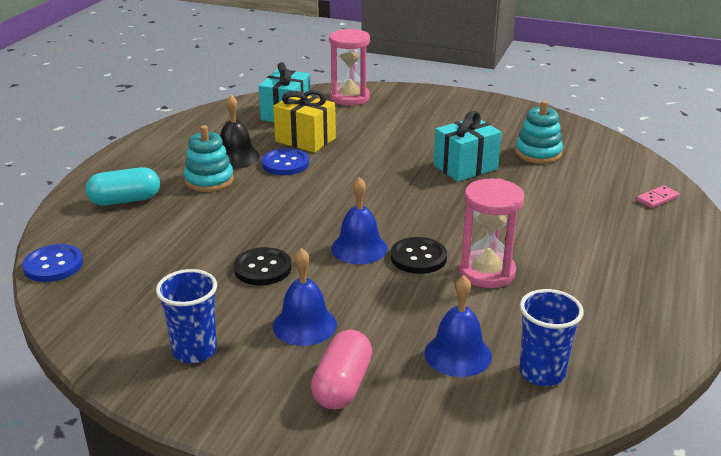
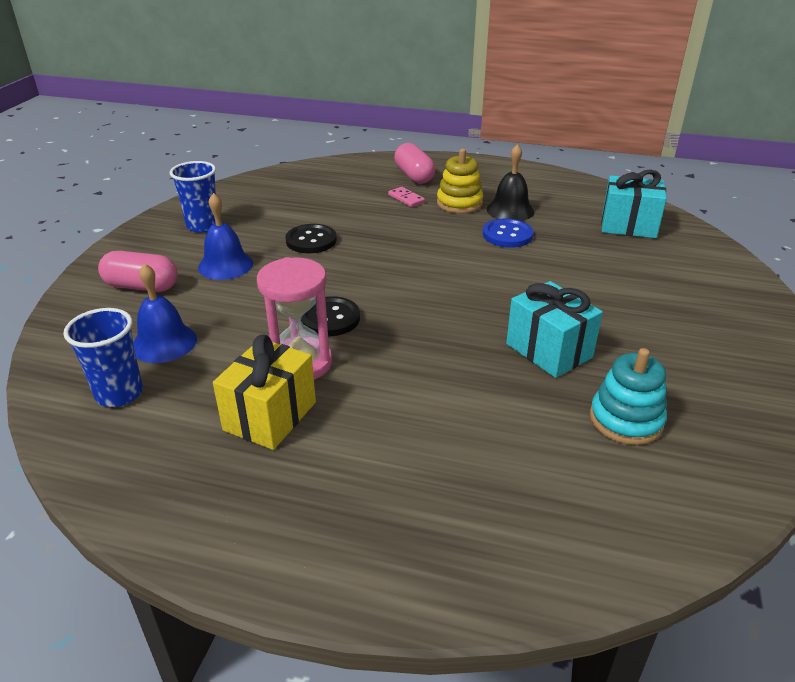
camera: 85 degrees right, 5 degrees up
blue button [22,244,83,282] -> none
turquoise capsule [86,167,160,206] -> pink capsule [394,143,435,184]
turquoise stacking toy [184,125,234,192] -> yellow stacking toy [437,149,483,213]
yellow gift [273,90,336,153] -> yellow gift moved to [213,335,316,450]
pink hourglass [329,29,370,106] -> none
blue bell [331,177,388,264] -> none
pink domino [636,186,679,208] -> pink domino moved to [388,187,425,207]

